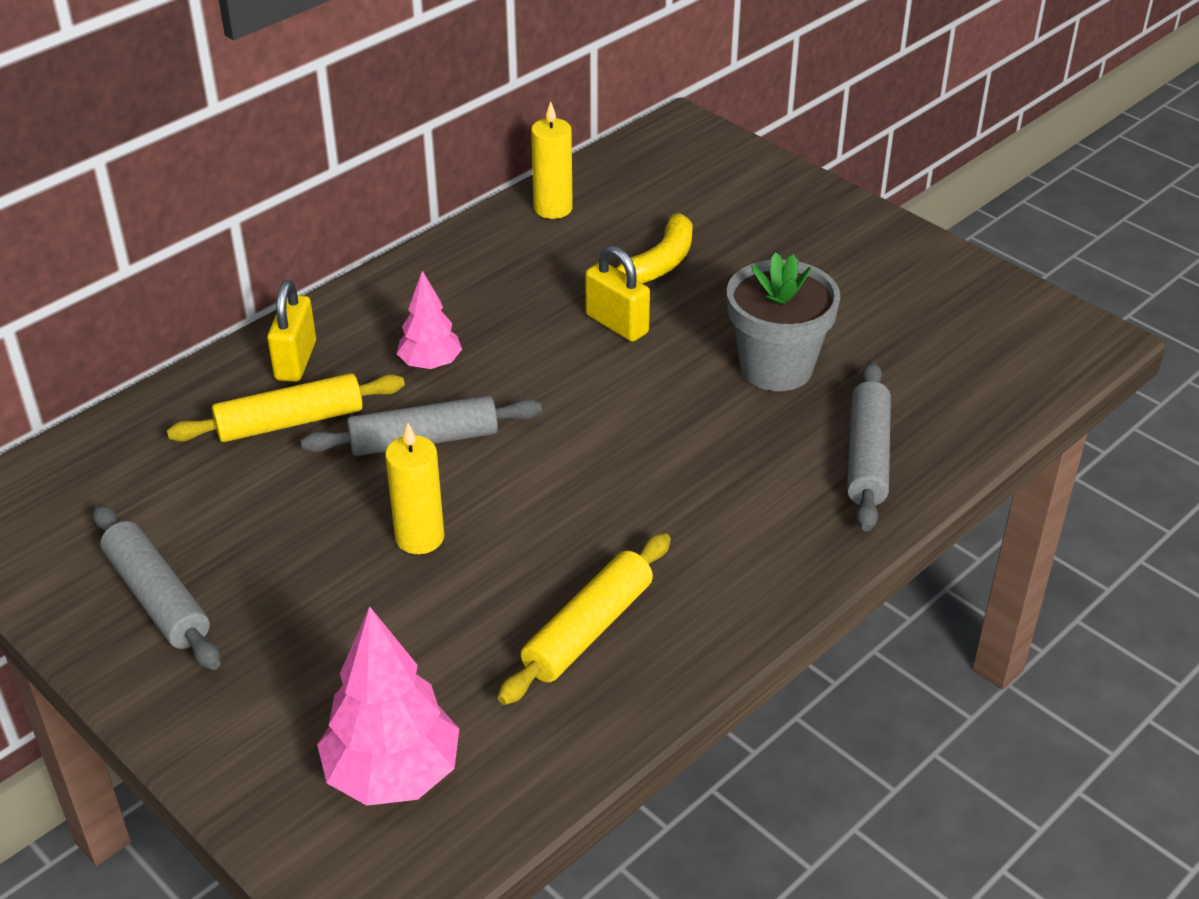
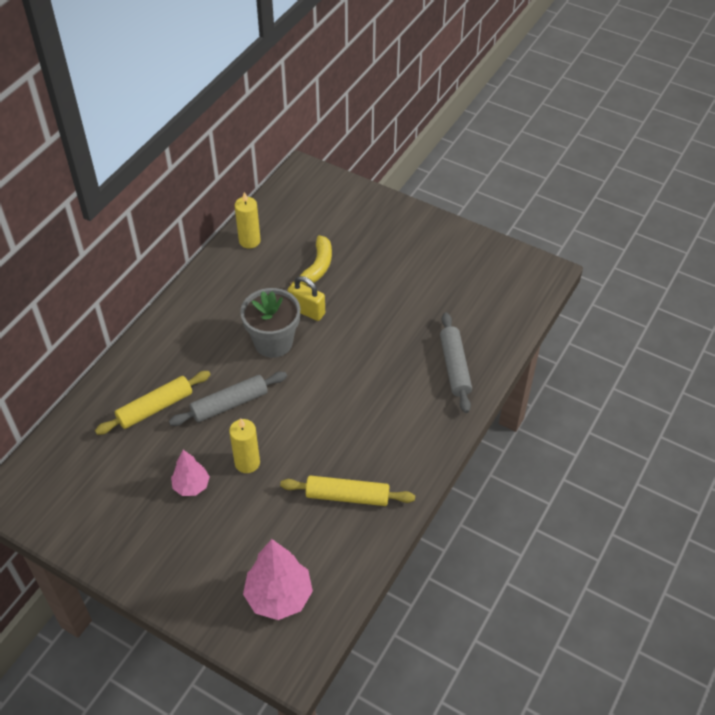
camera: 15 degrees left, 10 degrees up
grey rolling pin [93,504,220,670] -> none
yellow padlock [267,280,316,382] -> none
pink tree [396,271,462,370] -> pink tree moved to [171,450,210,496]
yellow rolling pin [498,533,671,705] -> yellow rolling pin turned 75 degrees clockwise [280,476,415,506]
grey flower pot [727,252,841,391] -> grey flower pot moved to [240,288,300,358]

